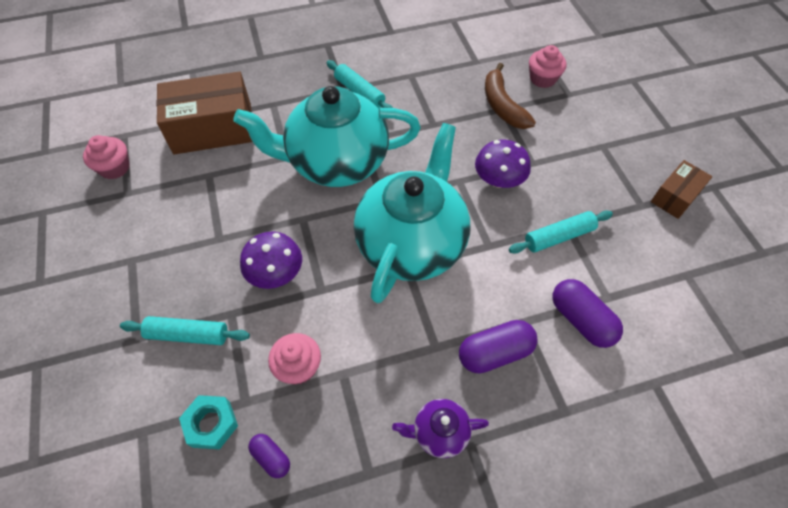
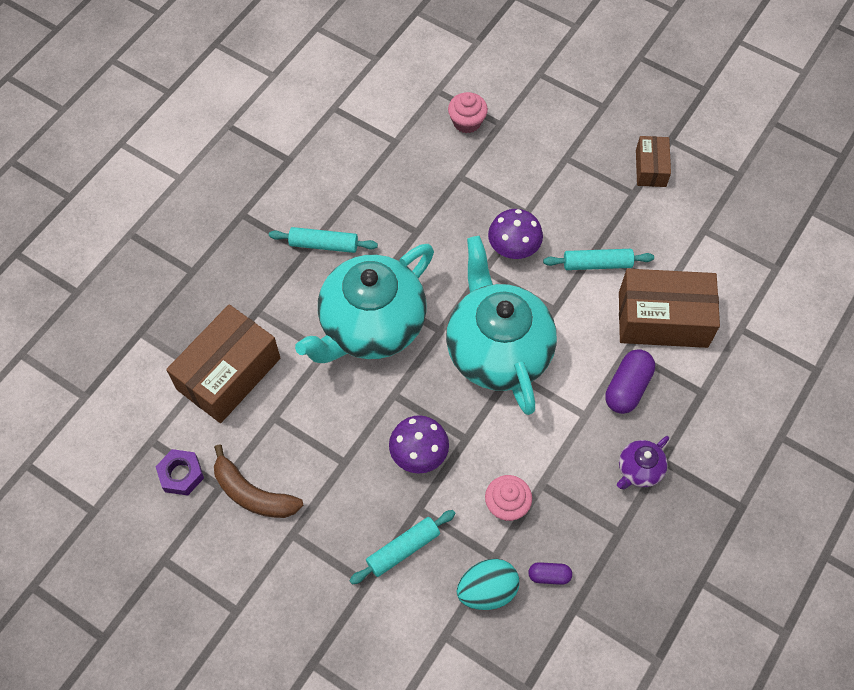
camera: 40 degrees left, 5 degrees up
pink cupcake [83,135,130,179] -> purple nut [155,449,204,496]
turquoise nut [179,395,238,450] -> turquoise egg [457,559,519,610]
brown banana [485,63,536,129] -> brown banana moved to [214,444,303,518]
turquoise rolling pin [509,210,613,254] -> turquoise rolling pin turned 60 degrees clockwise [543,249,654,270]
purple capsule [552,279,623,348] -> brown box [619,269,720,348]

